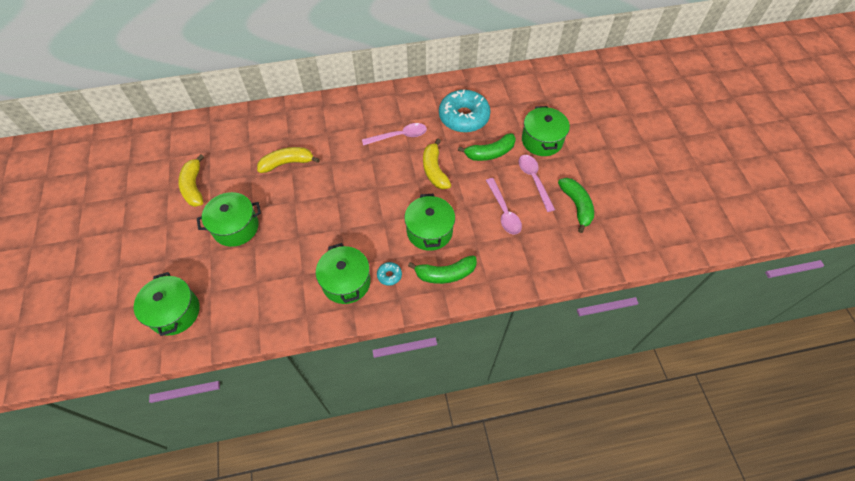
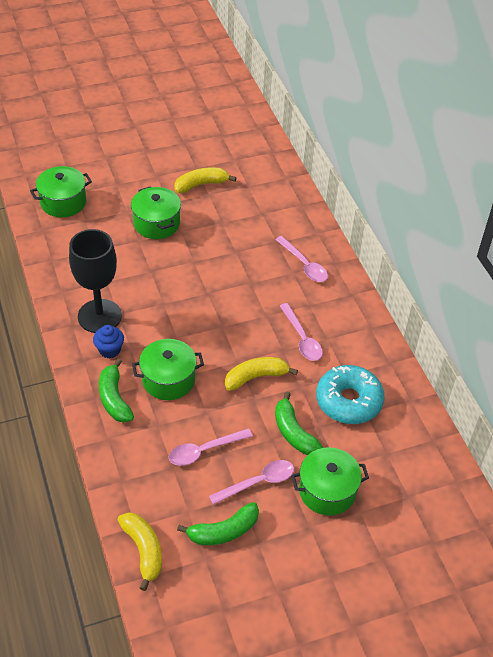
camera: 80 degrees right, 10 degrees down
yellow banana [257,147,320,173] -> yellow banana moved to [118,512,162,591]
green pot [316,243,371,304] -> black goblet [69,229,122,333]
turquoise donut [377,262,402,286] -> blue cupcake [93,325,124,358]
none -> pink spoon [275,236,328,282]

